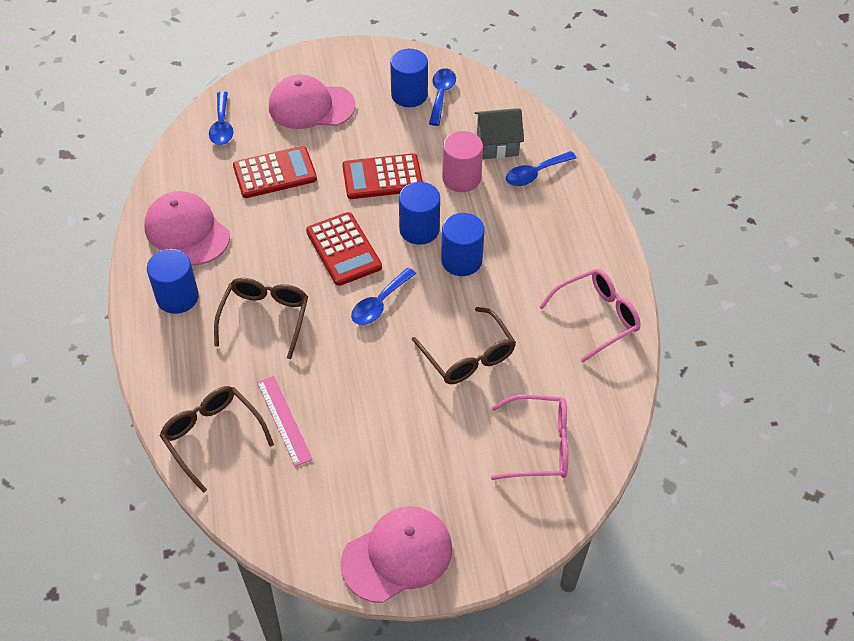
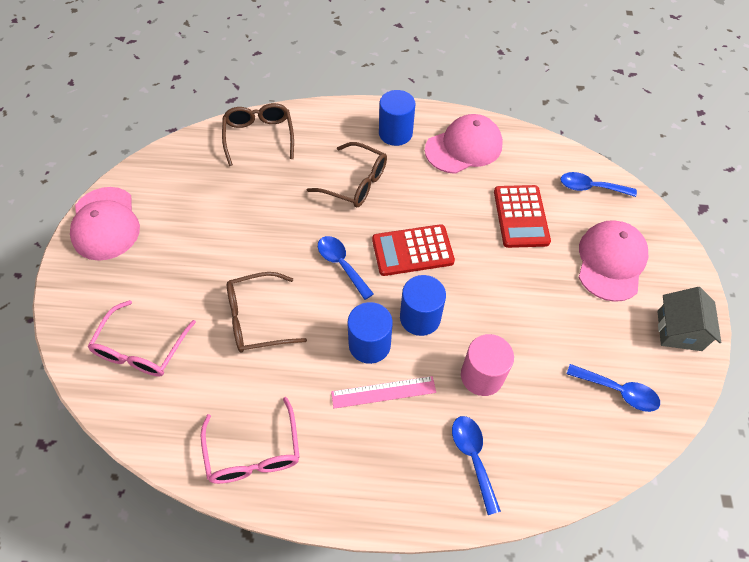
camera: 105 degrees right, 5 degrees up
brown glasses [160,386,274,493] -> brown glasses turned 75 degrees counterclockwise [222,103,294,166]
pink ruler [257,376,313,467] -> pink ruler moved to [331,376,436,409]
red calculator [342,153,423,199] -> none
blue cylinder [390,49,428,107] -> none
grey house [475,108,524,159] -> grey house moved to [657,287,721,351]

